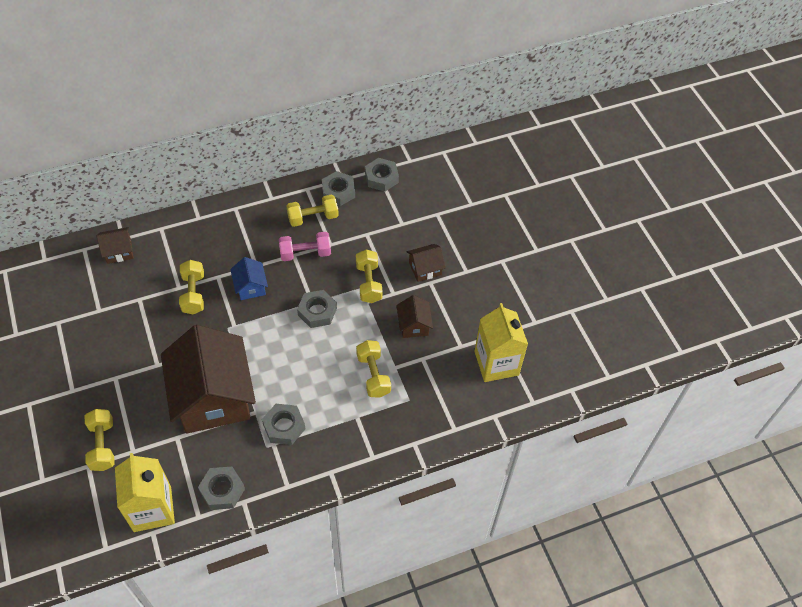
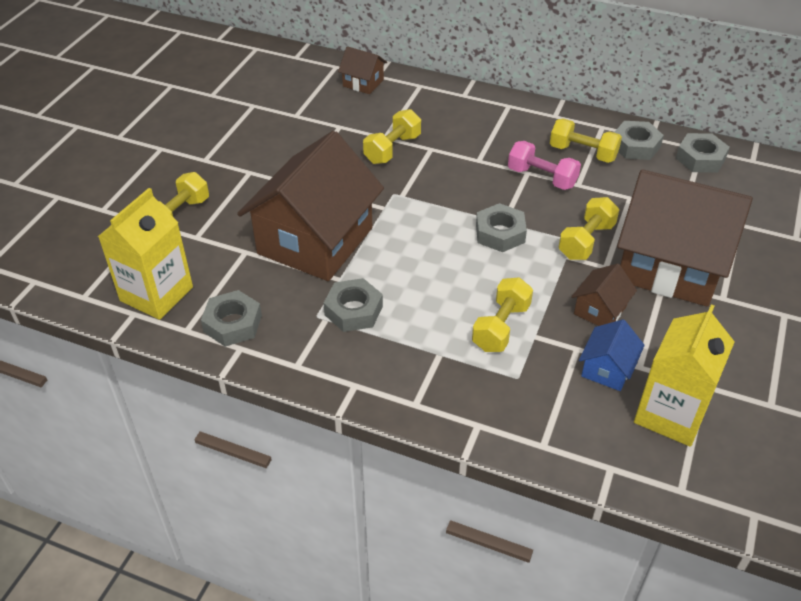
camera: 45 degrees right, 10 degrees down
blue house [230,257,268,300] -> blue house moved to [579,319,645,391]
brown house [407,244,446,282] -> brown house [617,169,753,307], size x2.33

